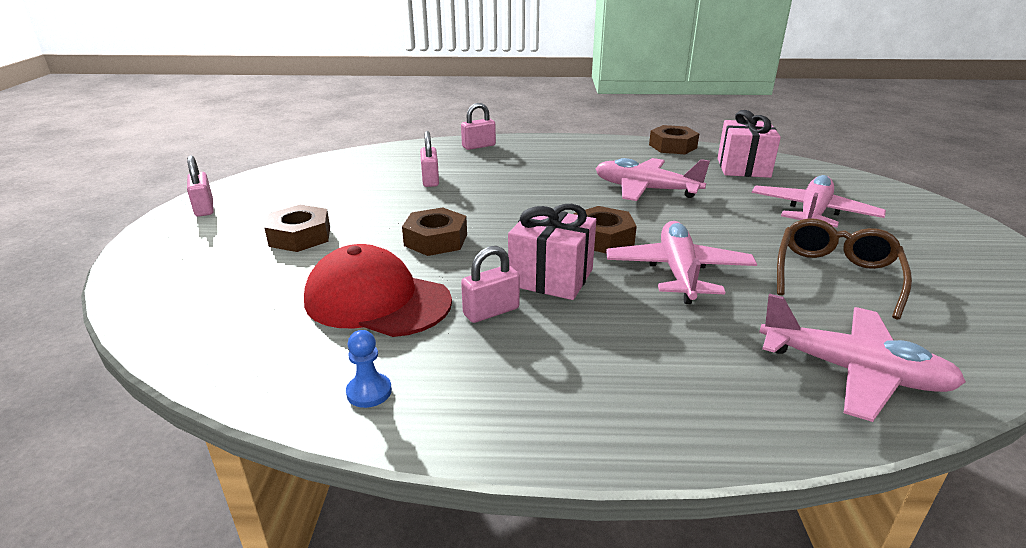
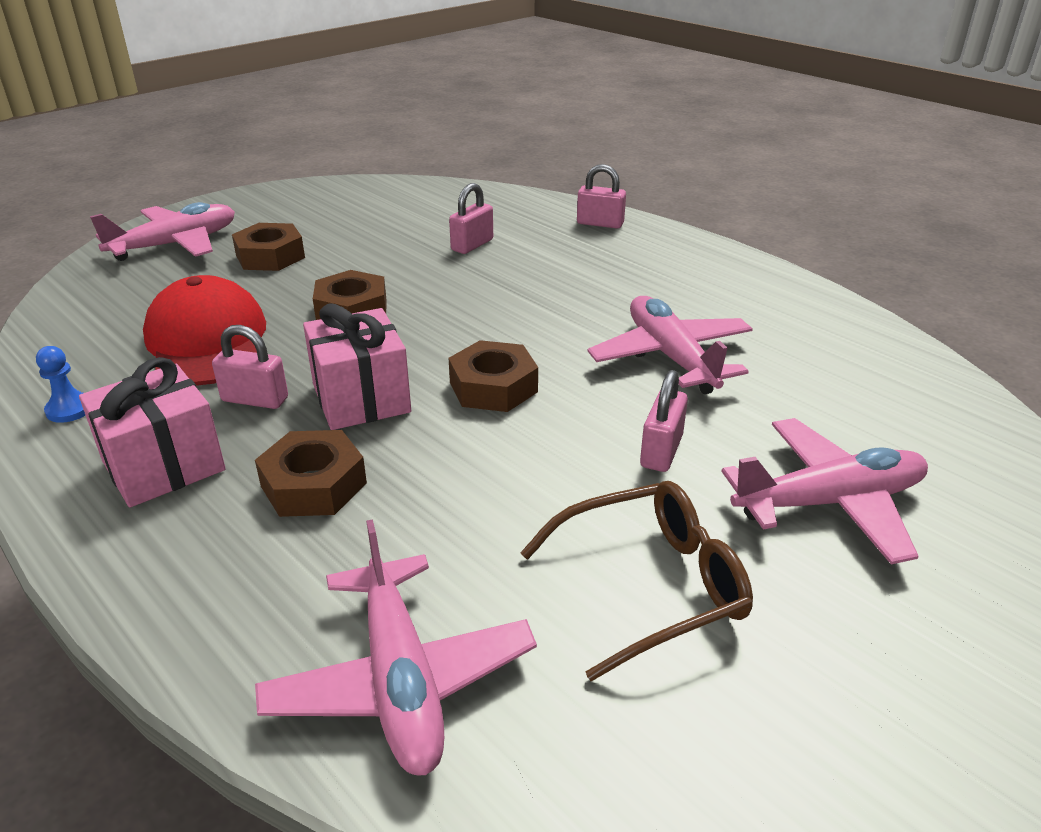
camera: 45 degrees right, 5 degrees up
pink padlock [187,155,214,217] -> pink padlock moved to [640,370,688,472]
pink plane [606,221,757,304] -> pink plane moved to [90,202,235,261]
brown nut [649,125,699,154] -> brown nut moved to [255,430,367,517]
pink gift [717,110,781,178] -> pink gift moved to [79,357,226,507]

